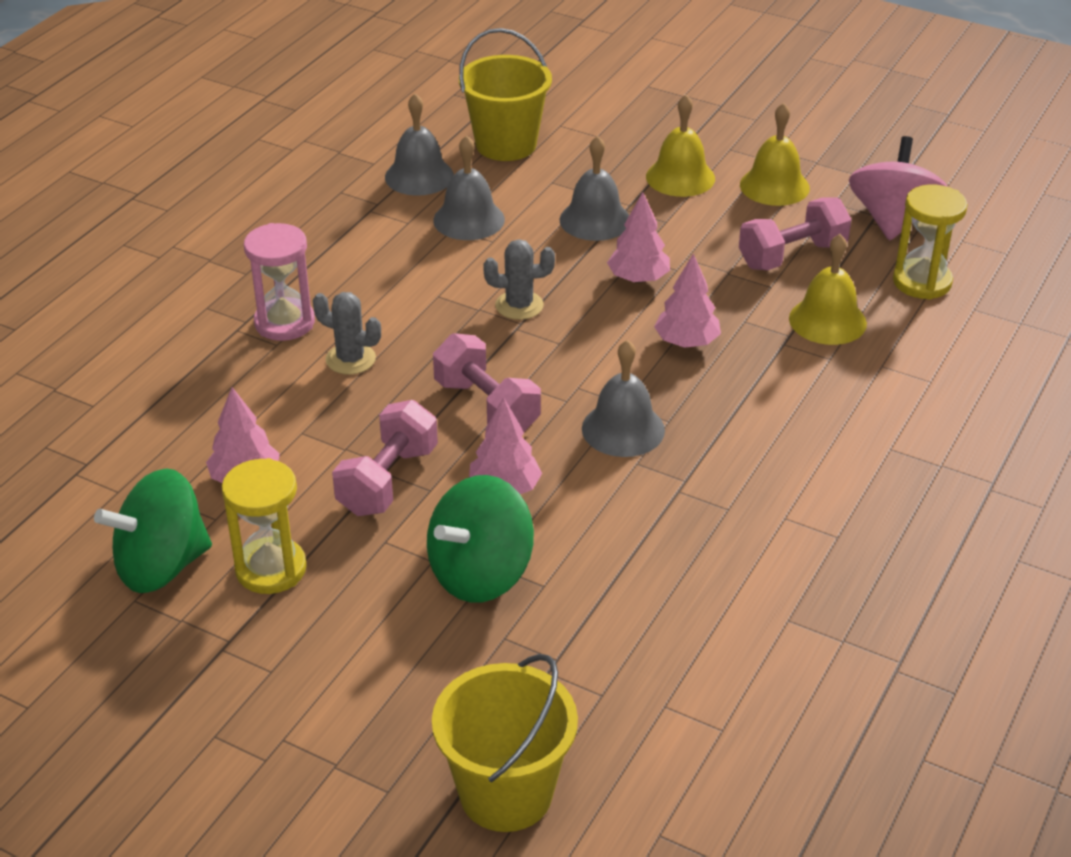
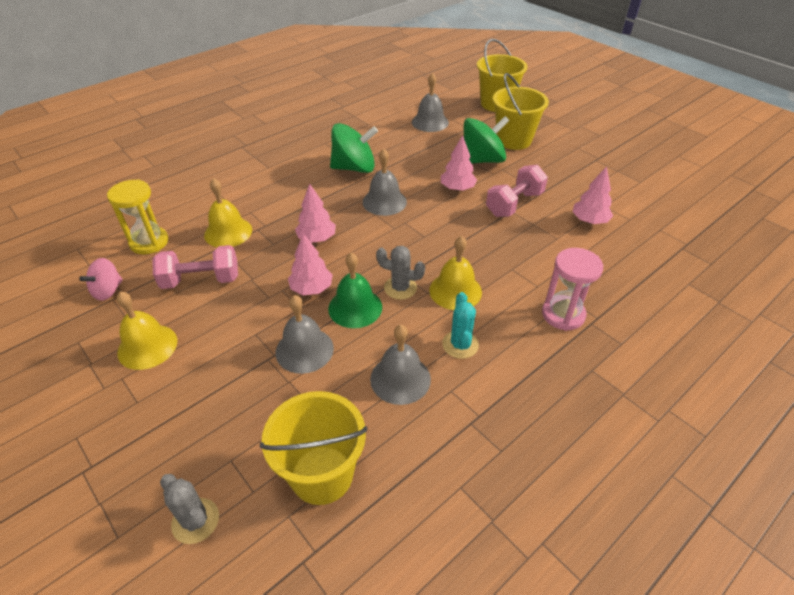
camera: 160 degrees left, 5 degrees up
green spinning top [94,468,212,593] -> green spinning top moved to [330,123,378,173]
yellow hourglass [222,458,307,594] -> none
grey cactus [313,292,381,375] -> grey cactus moved to [160,474,219,544]
grey bell [385,93,454,196] -> grey bell moved to [412,73,449,132]
pink dumbbell [433,333,541,432] -> none
yellow bell [646,95,715,197] -> yellow bell moved to [429,236,482,310]
pink spinning top [849,136,948,241] -> pink spinning top [79,258,123,301], size x0.58
none -> green bell [328,253,382,328]
none -> turquoise cactus [442,292,479,359]
none -> yellow bucket [493,73,549,150]

